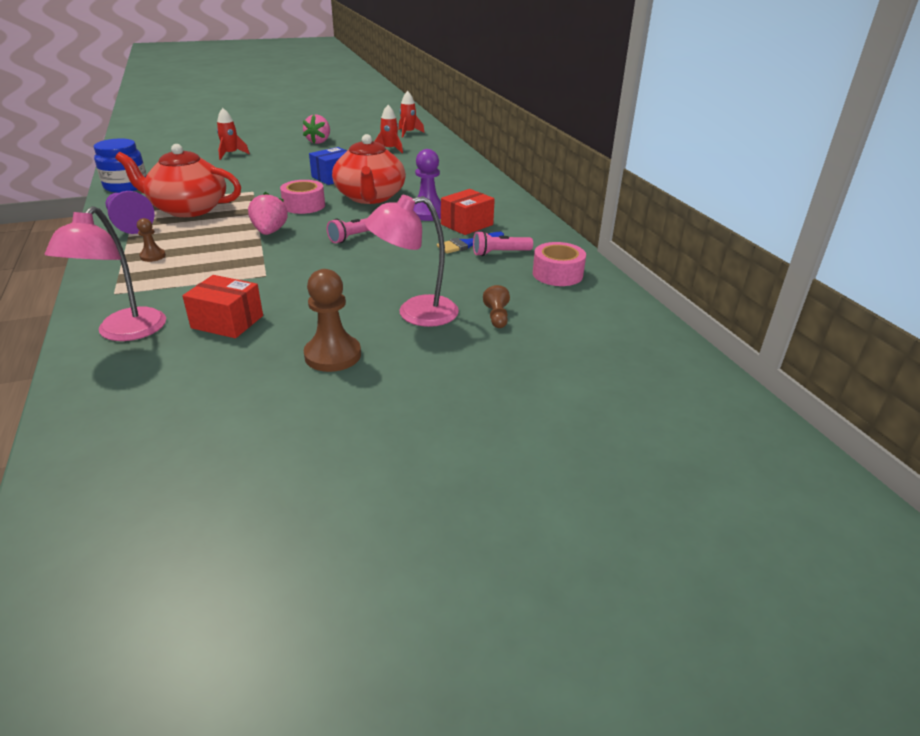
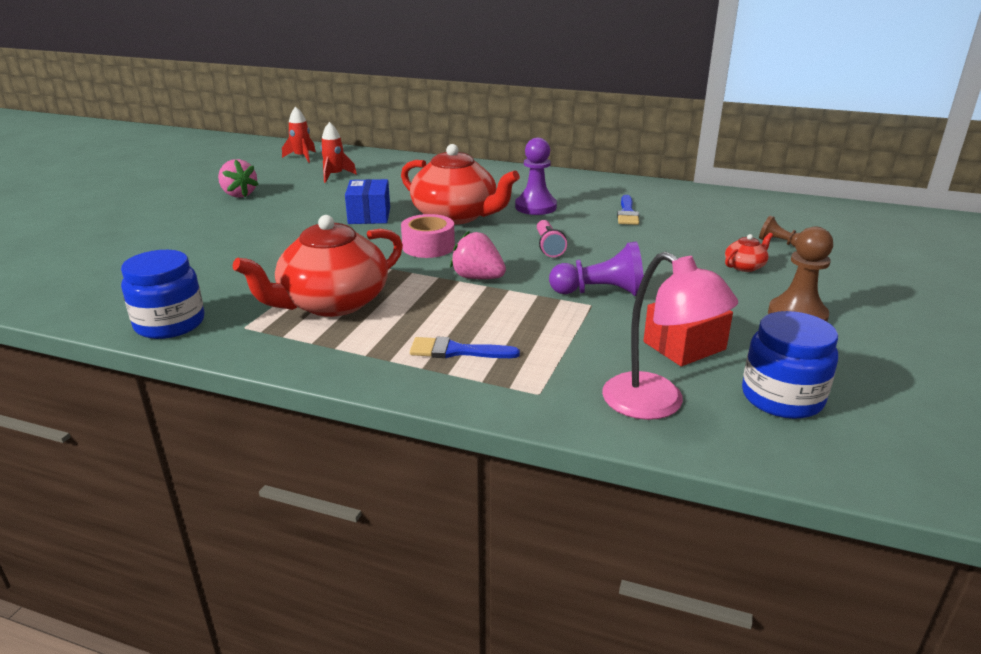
camera: 50 degrees left, 5 degrees down
purple pawn [106,191,155,234] -> purple pawn moved to [549,241,644,296]
brown pawn [137,218,166,262] -> blue brush [410,337,520,358]
red rocket [217,108,250,160] -> none
pink lamp [365,195,459,327] -> red teapot [725,233,773,272]
red box [441,189,495,235] -> none
pink flashlight [473,231,533,256] -> none
pink tape [533,242,586,286] -> none
none -> blue jar [742,311,838,419]

